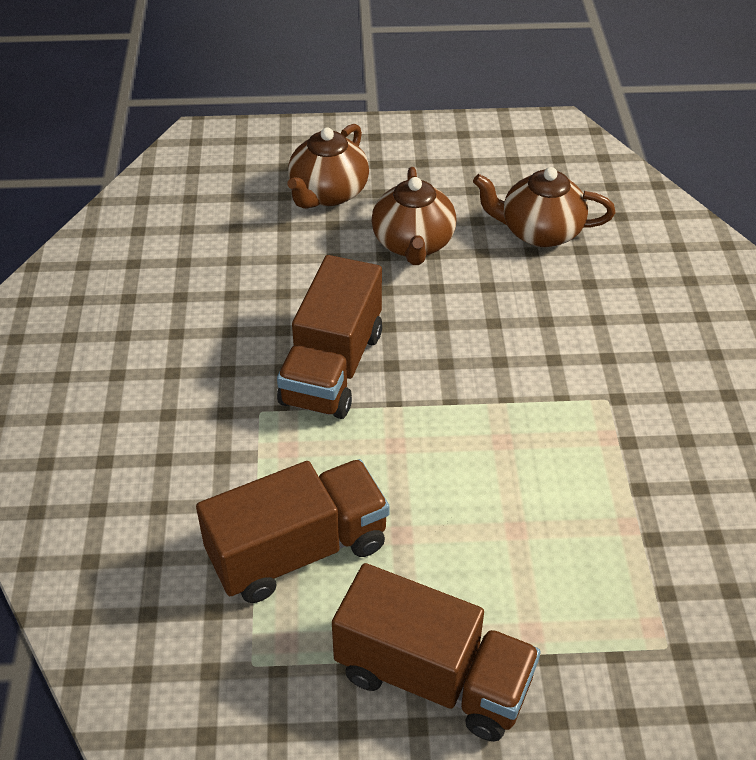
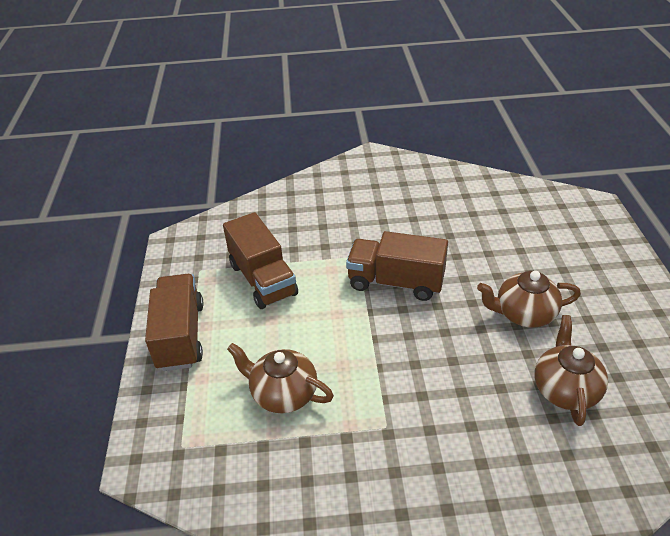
camera: 90 degrees right, 5 degrees down
brown teapot [287,124,369,209] -> brown teapot moved to [227,343,334,413]
brown truck [332,563,541,741] -> brown truck turned 150 degrees clockwise [145,274,204,371]

